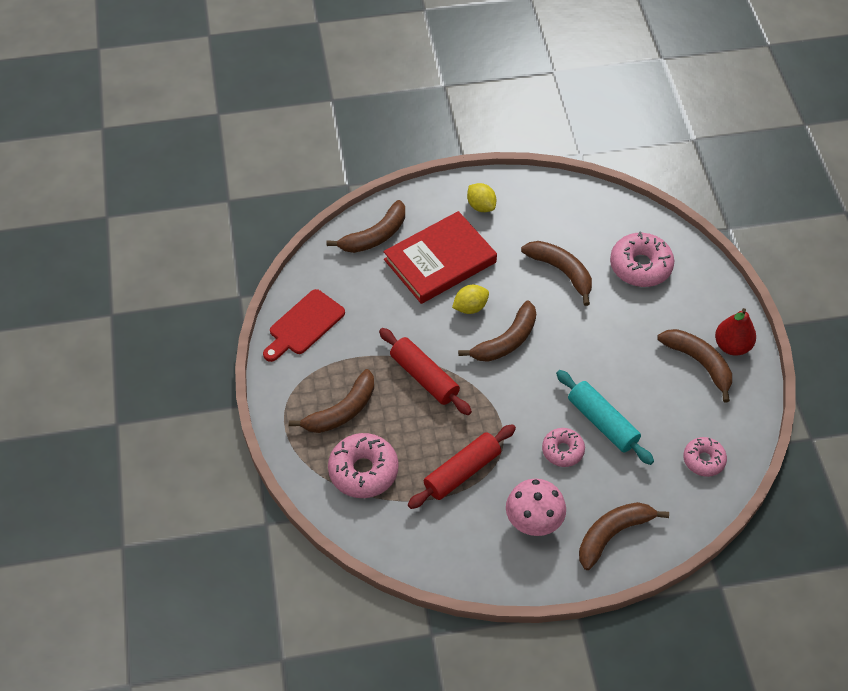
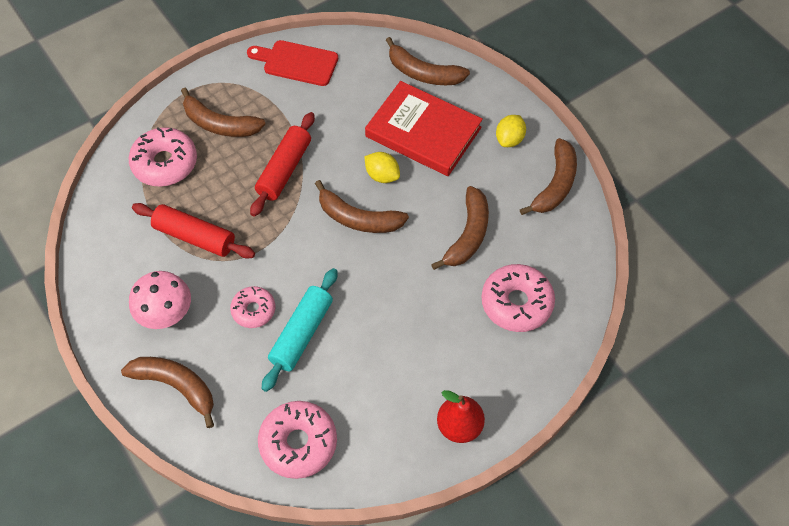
camera: 65 degrees right, 5 degrees up
brown banana [657,329,732,403] -> brown banana moved to [520,138,577,215]
pink donut [683,437,727,477] -> pink donut [258,401,337,479], size x1.63

